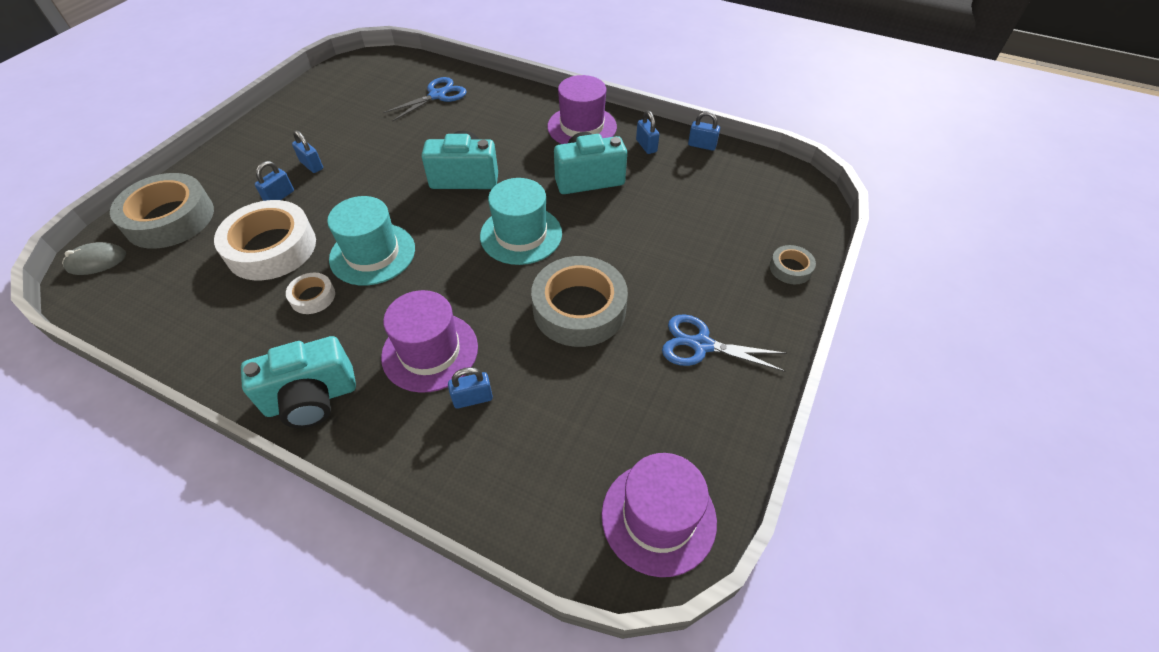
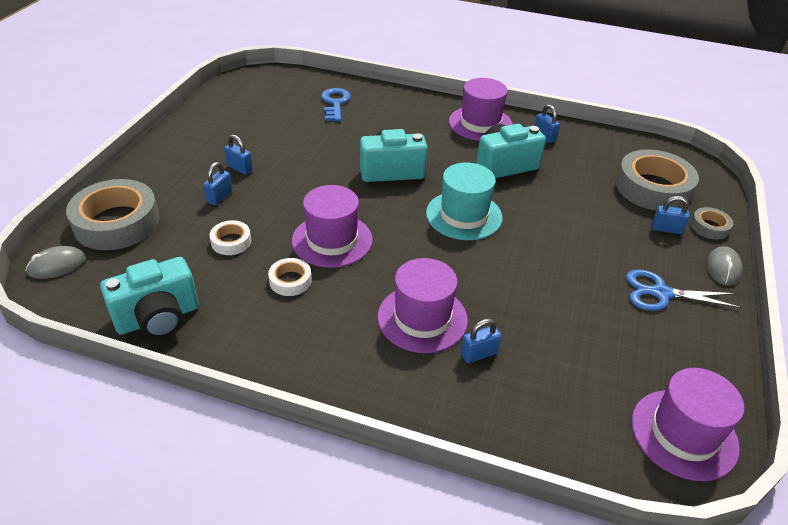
camera: 10 degrees left, 10 degrees down
white tape [214,200,316,280] -> white tape [209,220,251,255], size x0.47
turquoise camera [241,336,356,428] -> turquoise camera moved to [100,257,199,339]
turquoise hat [327,196,415,285] -> purple hat [292,185,373,268]
blue scissors [383,77,467,122] -> blue key [321,88,351,121]
grey tape [531,256,628,347] -> grey tape moved to [616,149,699,211]
blue padlock [688,111,720,151] -> blue padlock moved to [652,196,690,234]
none -> grey mouse [706,246,742,286]

